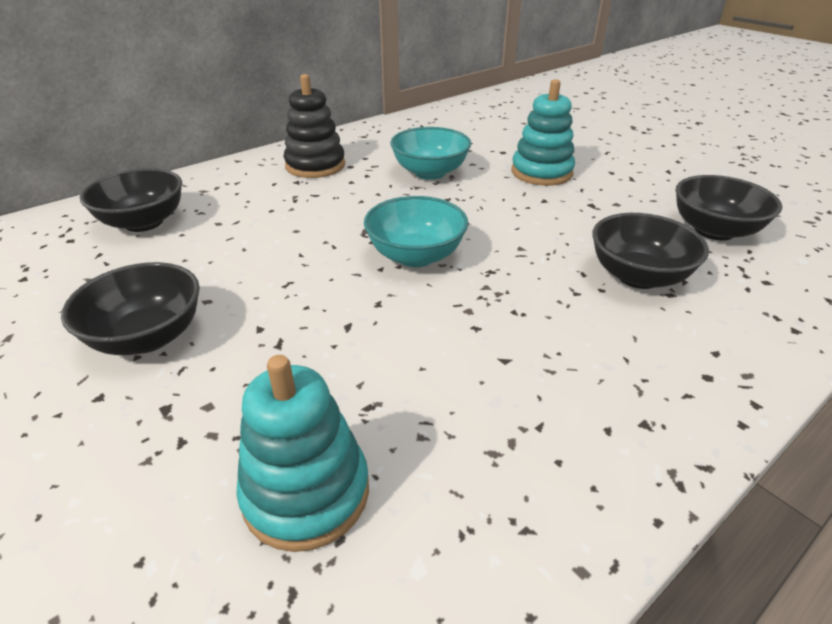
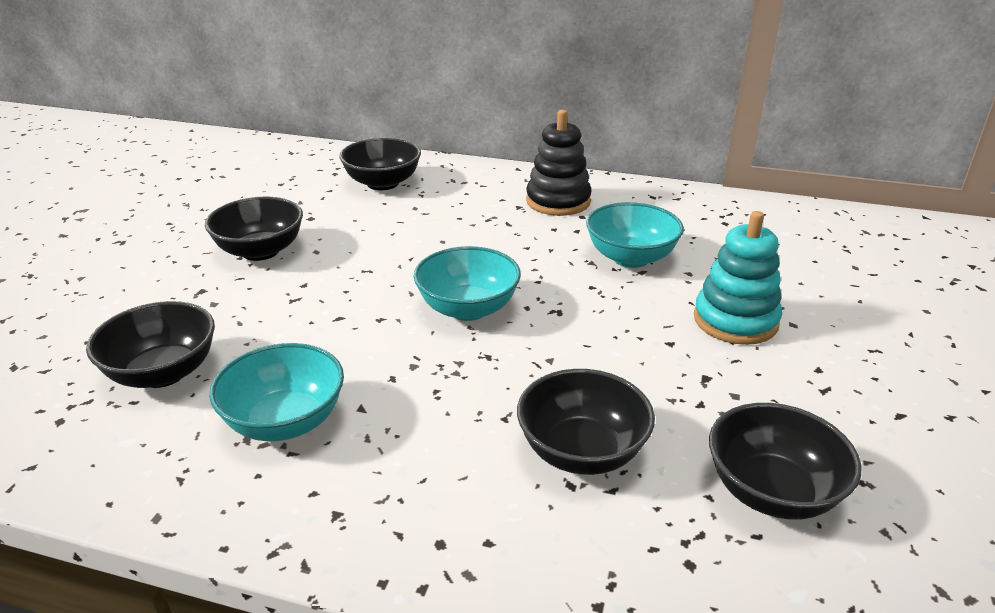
camera: 55 degrees right, 5 degrees down
turquoise stacking toy [236,355,369,552] -> black bowl [86,301,215,388]
none -> turquoise bowl [209,343,344,441]

